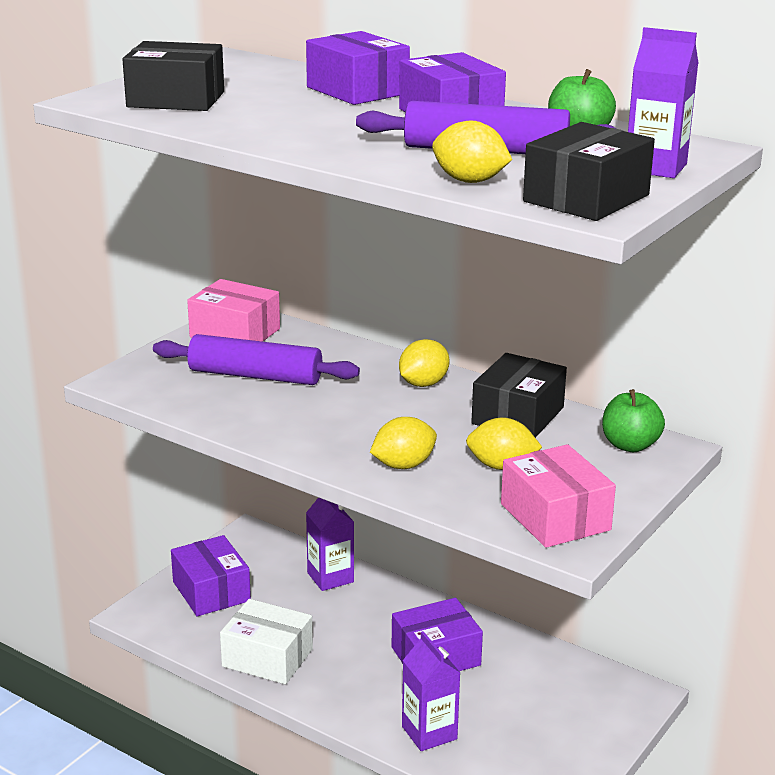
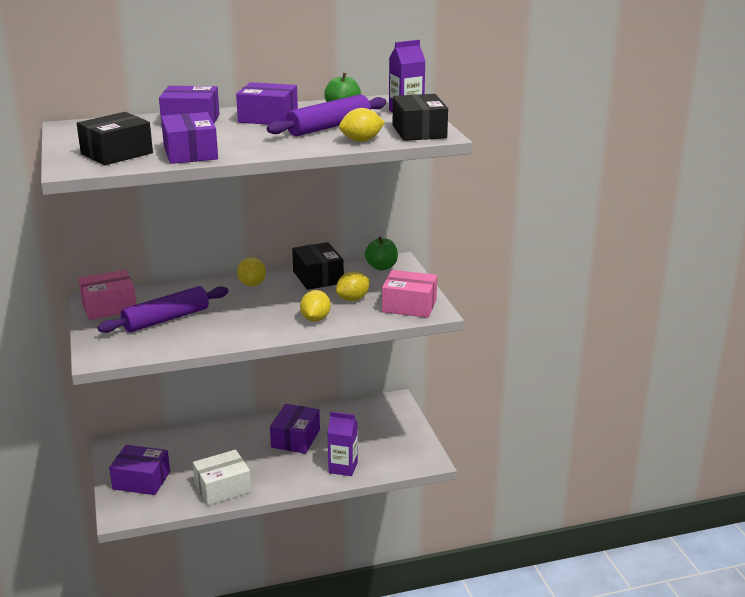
camera: 50 degrees left, 0 degrees up
purple carton [306,497,354,591] -> none
none -> purple box [161,112,218,164]

